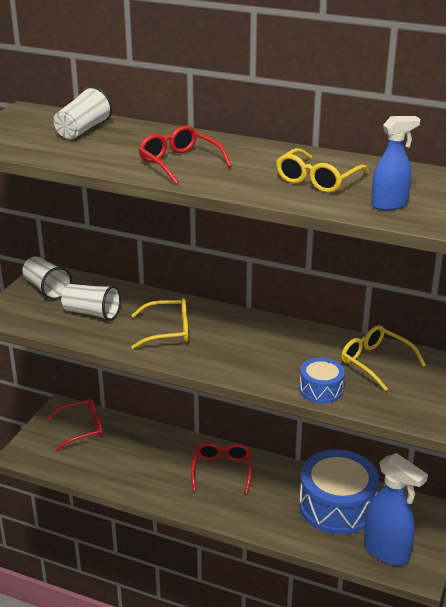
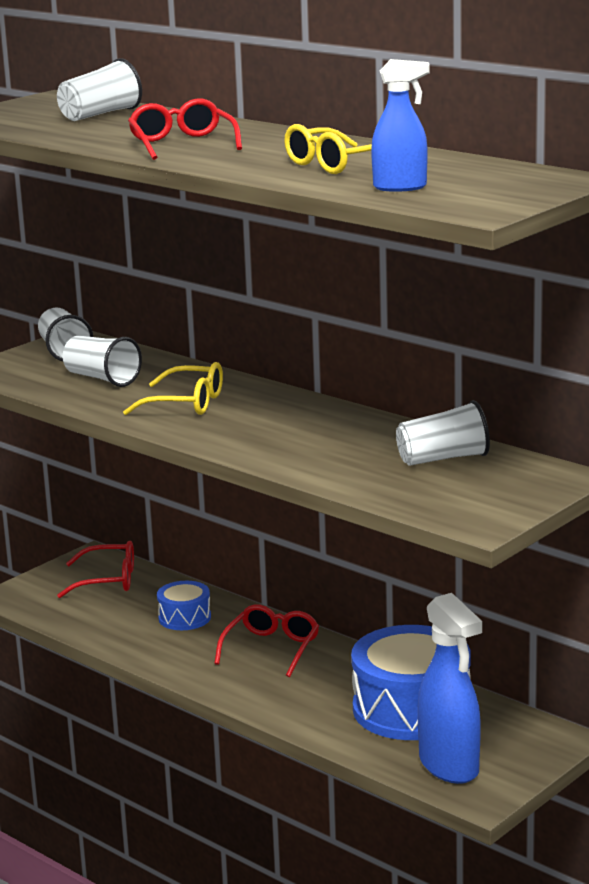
camera: 20 degrees right, 10 degrees down
blue drum [299,358,345,403] -> blue drum moved to [157,581,211,630]
yellow glasses [341,325,426,391] -> white cup [396,400,490,466]

